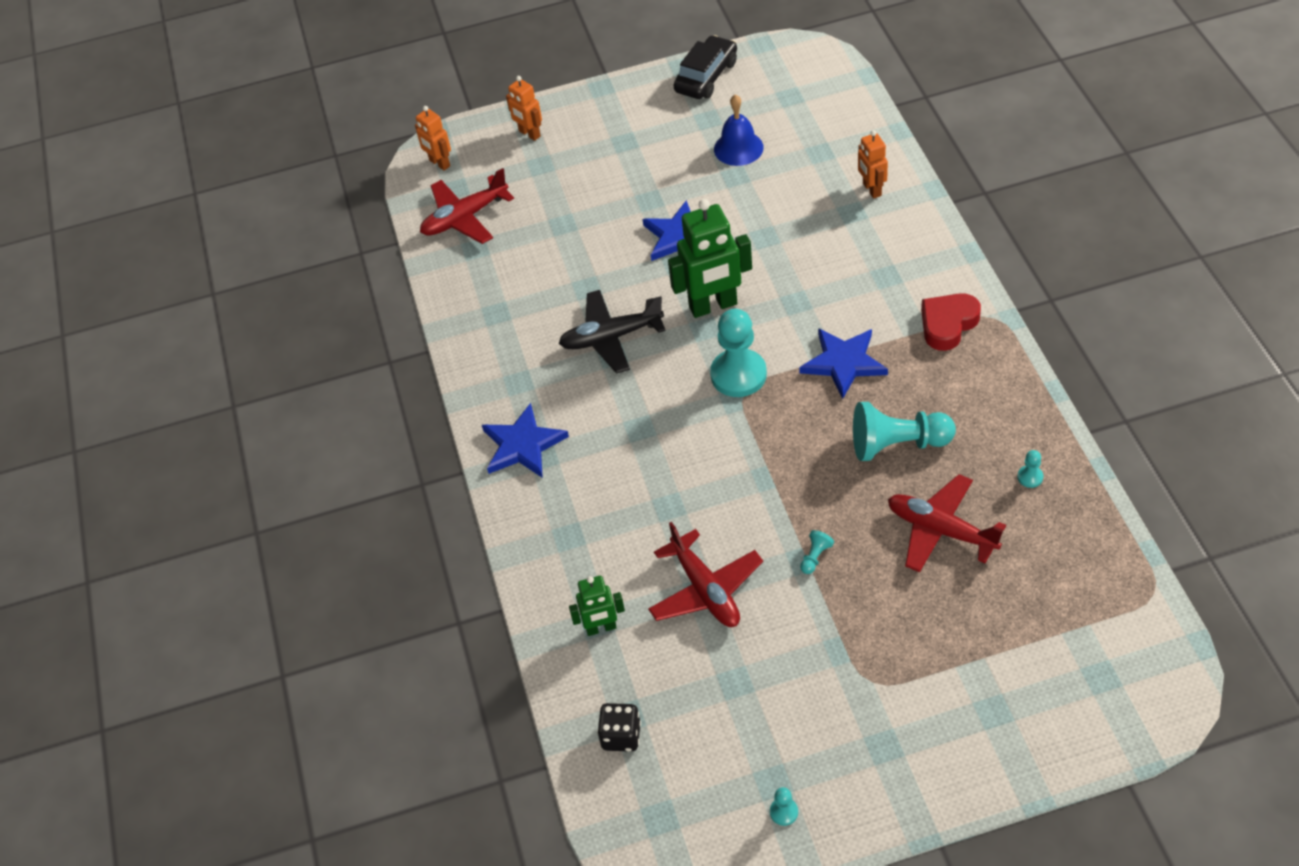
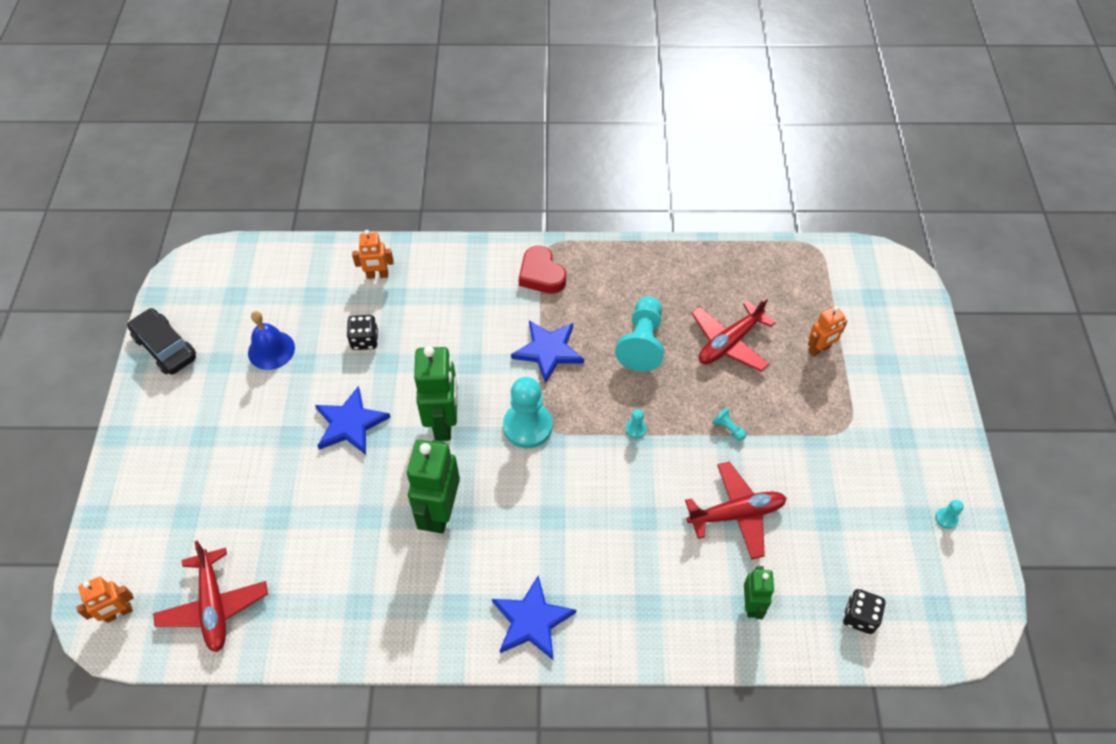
camera: 80 degrees left, 5 degrees up
orange robot [506,76,542,141] -> orange robot moved to [808,306,847,357]
black plane [558,290,666,374] -> green robot [407,440,460,534]
turquoise pawn [1017,450,1043,488] -> turquoise pawn moved to [625,409,646,439]
none -> black dice [347,315,378,350]

